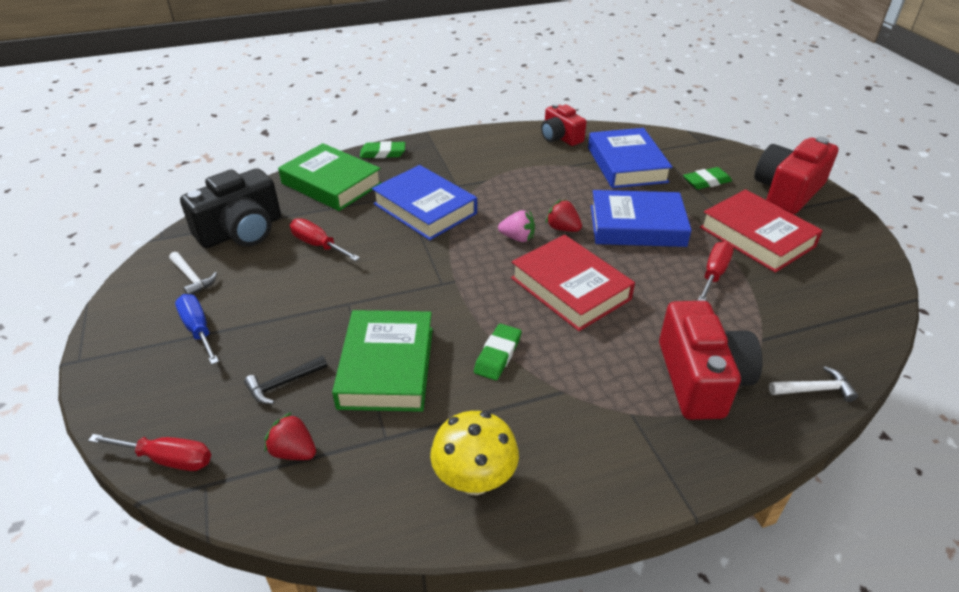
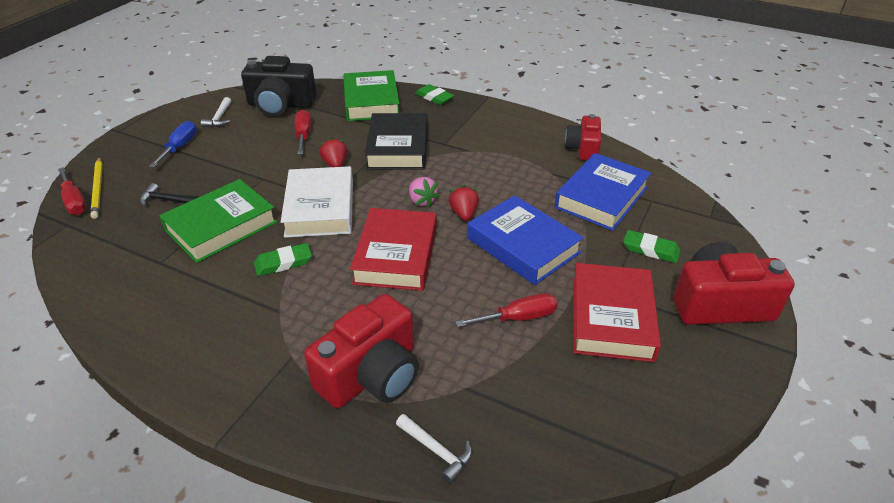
camera: 45 degrees right, 0 degrees up
red strawberry [265,412,316,460] -> red strawberry moved to [319,137,347,167]
blue book [372,165,477,240] -> black book [365,113,428,170]
yellow mushroom [430,411,519,495] -> none
none -> yellow pencil [90,157,103,219]
none -> white book [281,166,353,238]

